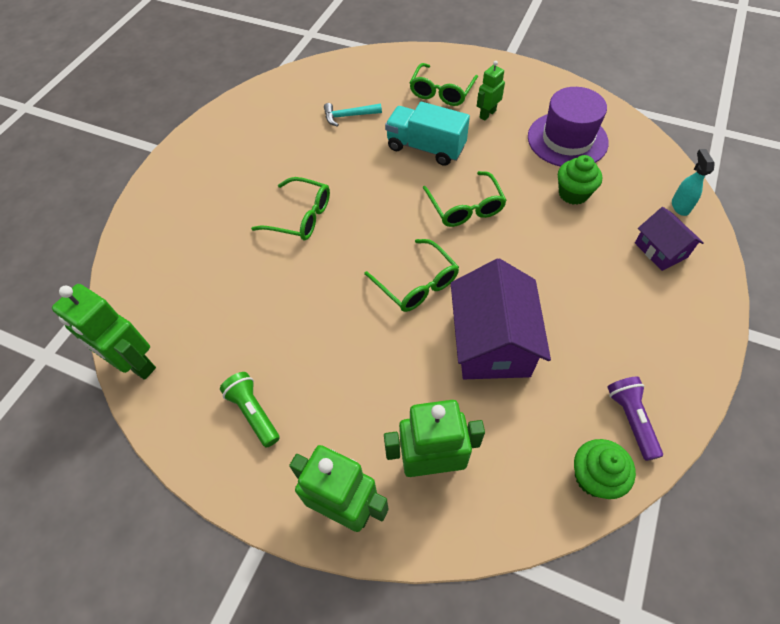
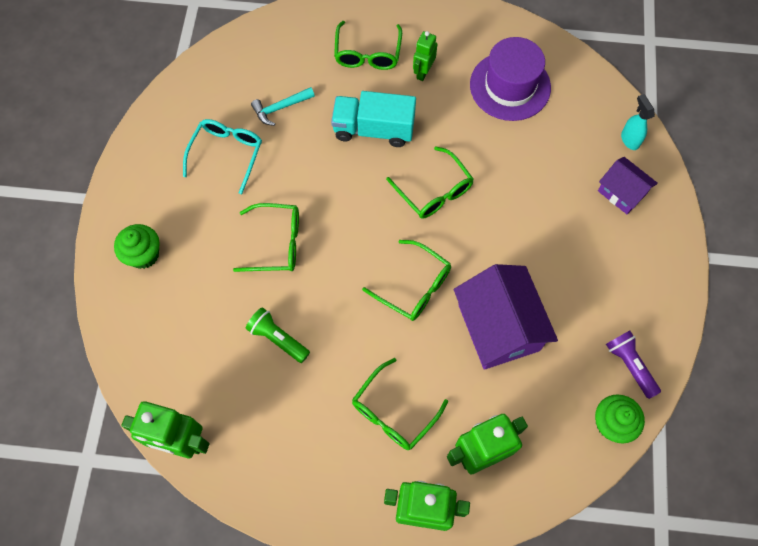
camera: 20 degrees left, 10 degrees up
green flashlight [220,372,280,448] -> green flashlight moved to [246,307,310,363]
green cupcake [558,155,602,205] -> green cupcake moved to [114,224,160,269]
none -> turquoise glasses [183,119,262,194]
none -> green glasses [352,358,448,450]

